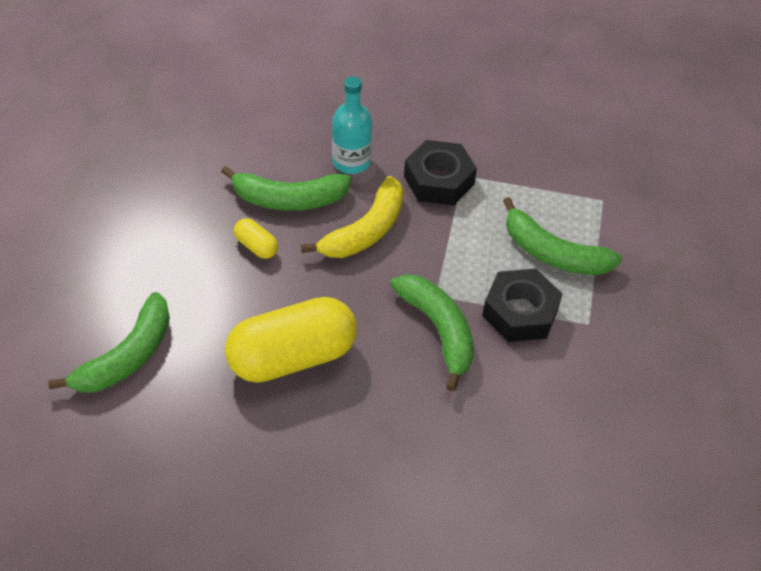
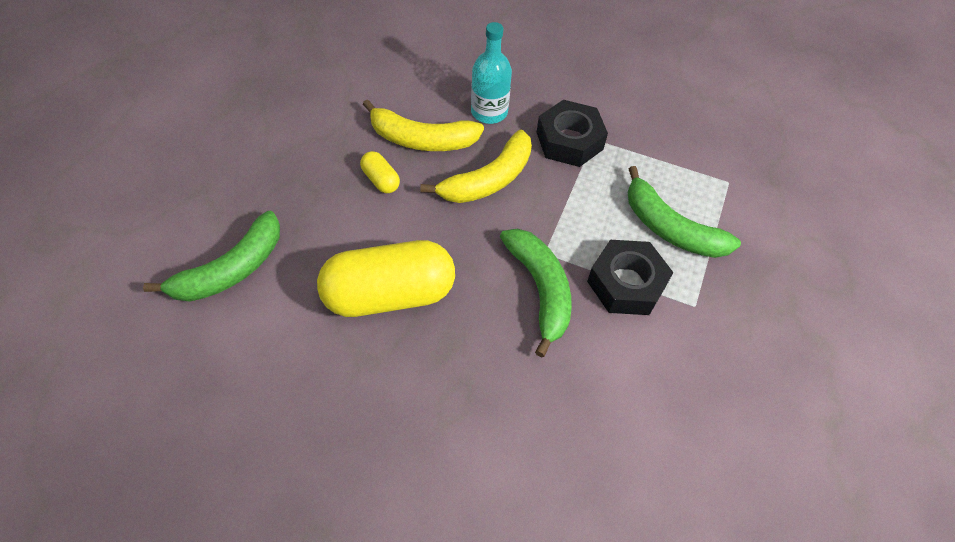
camera: 10 degrees right, 5 degrees up
green banana [221,166,351,211] -> yellow banana [363,99,484,151]

